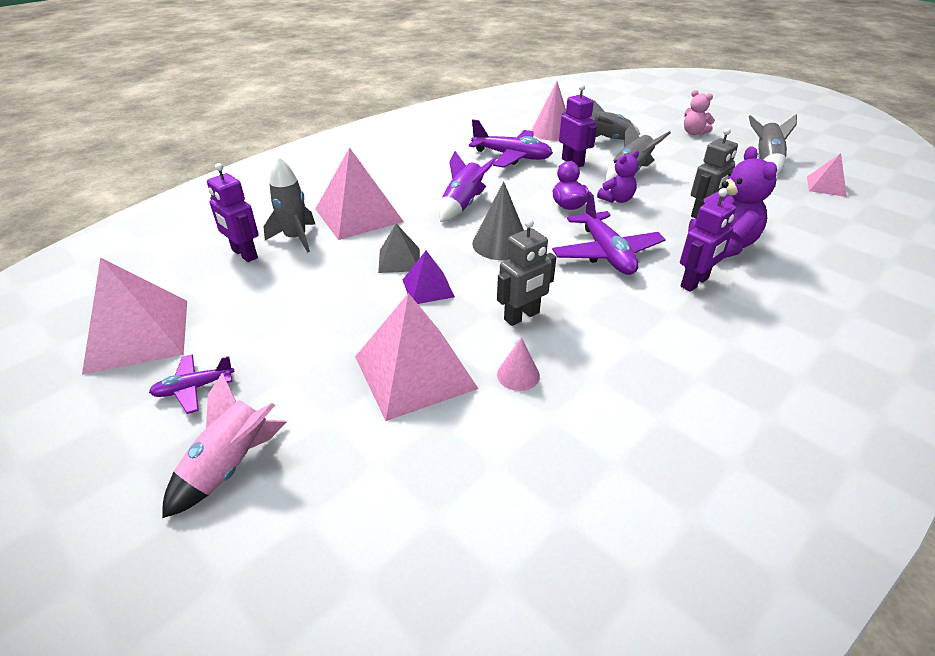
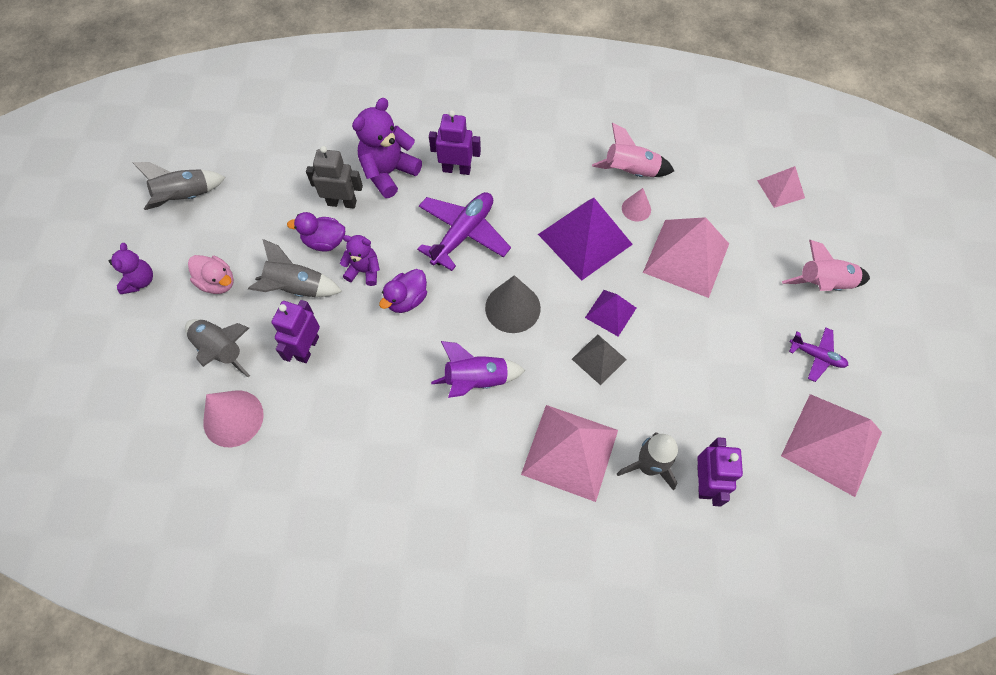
camera: 130 degrees left, 25 degrees up
purple plane [469,119,553,168] -> none
grey robot [497,219,556,326] -> purple pyramid [538,198,633,281]
pink teddy bear [684,90,715,135] -> purple teddy bear [109,243,153,294]
pink pyramid [807,153,847,197] -> pink pyramid moved to [757,166,805,208]
none -> pink duck [188,255,234,294]
none -> purple duck [287,212,345,252]
none -> pink rocket [592,123,674,177]

